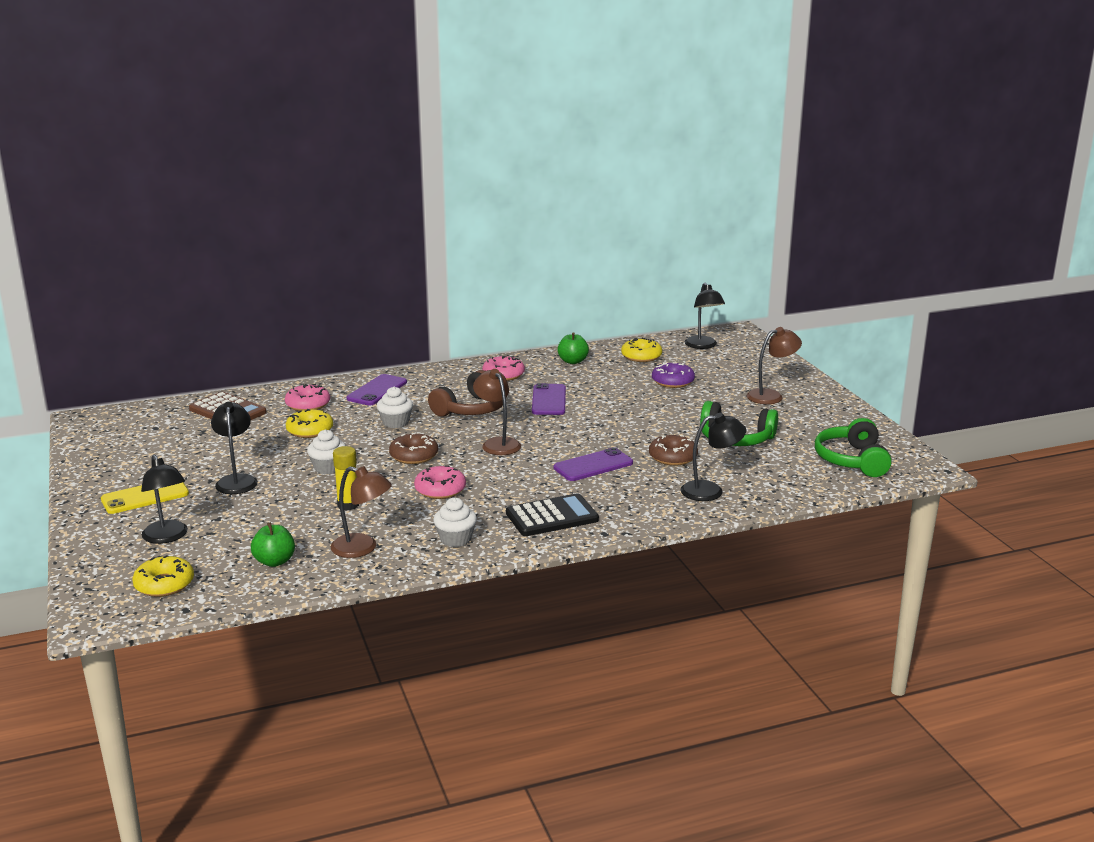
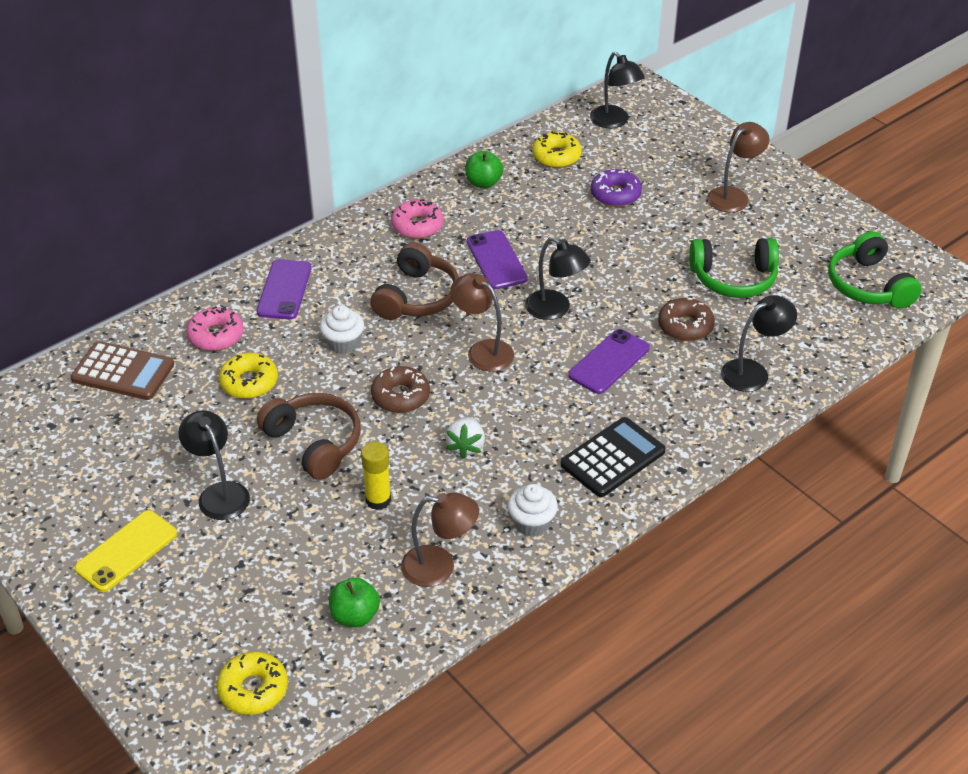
camera: 20 degrees left, 20 degrees up
black lamp [141,455,188,544] -> black lamp moved to [525,237,591,320]
white cupcake [307,429,346,474] -> brown headphones [257,393,361,480]
pink donut [414,466,466,499] -> white strawberry [446,417,485,459]

